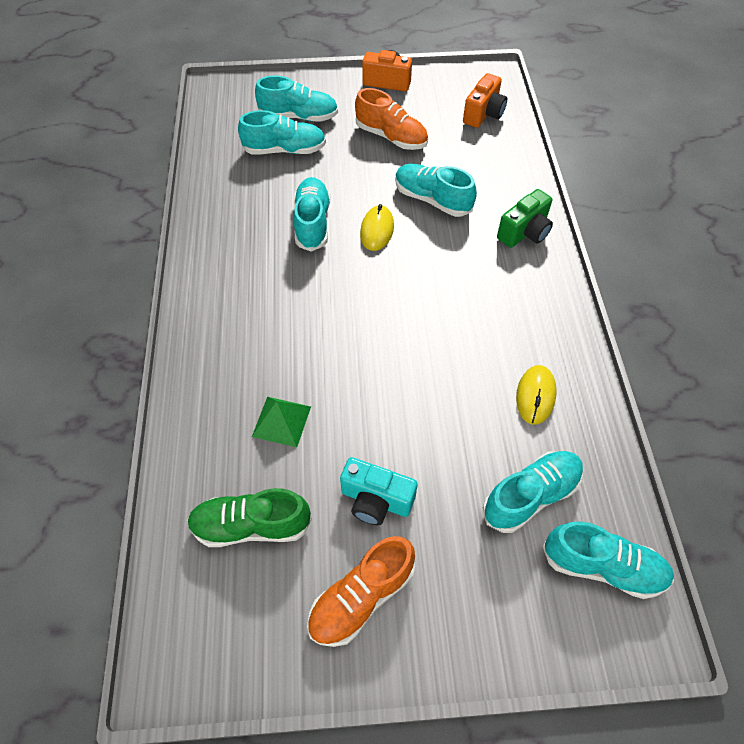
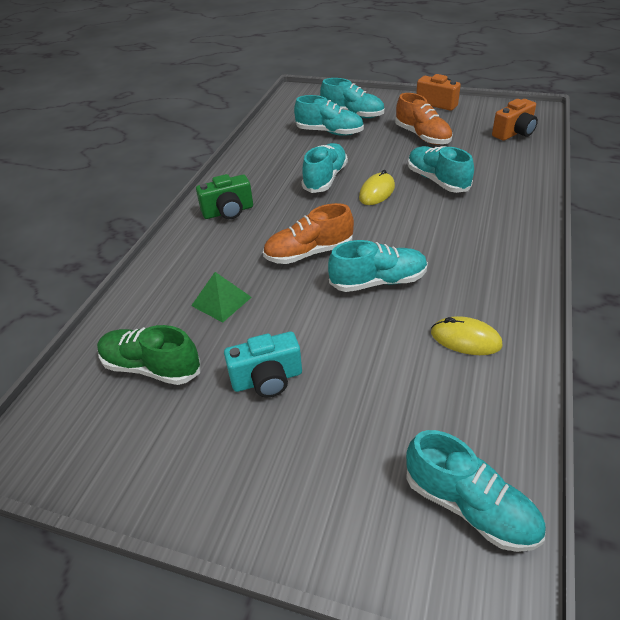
camera: 25 degrees right, 15 degrees down
orange shoe [307,536,415,647] -> orange shoe moved to [263,203,354,264]
turquoise camera [340,457,418,525] -> turquoise camera turned 60 degrees counterclockwise [224,332,302,397]
turquoise shoe [483,451,583,533] -> turquoise shoe moved to [328,240,428,292]
green camera [497,189,553,248] -> green camera moved to [196,174,253,219]
yellow mouse [516,365,557,425] -> yellow mouse turned 75 degrees clockwise [431,316,503,355]

